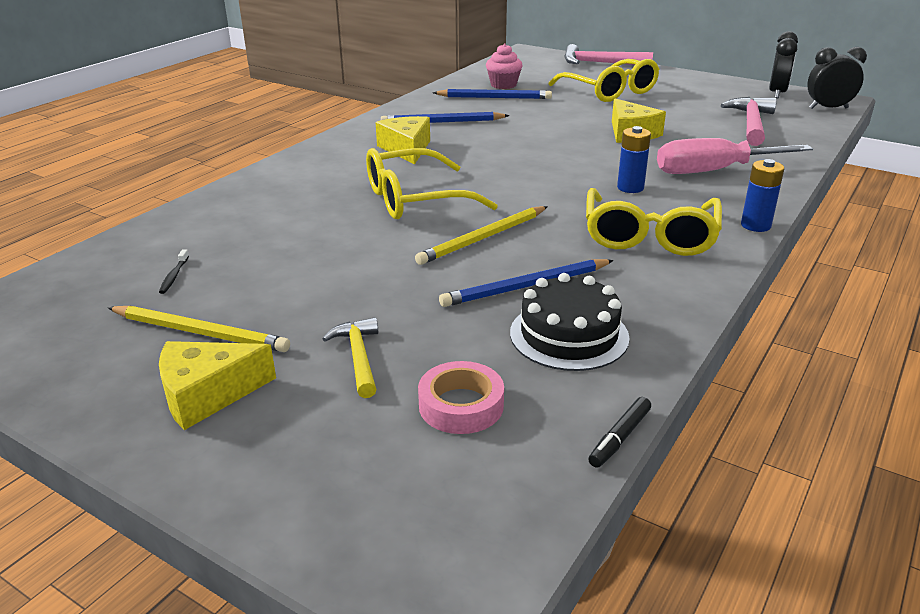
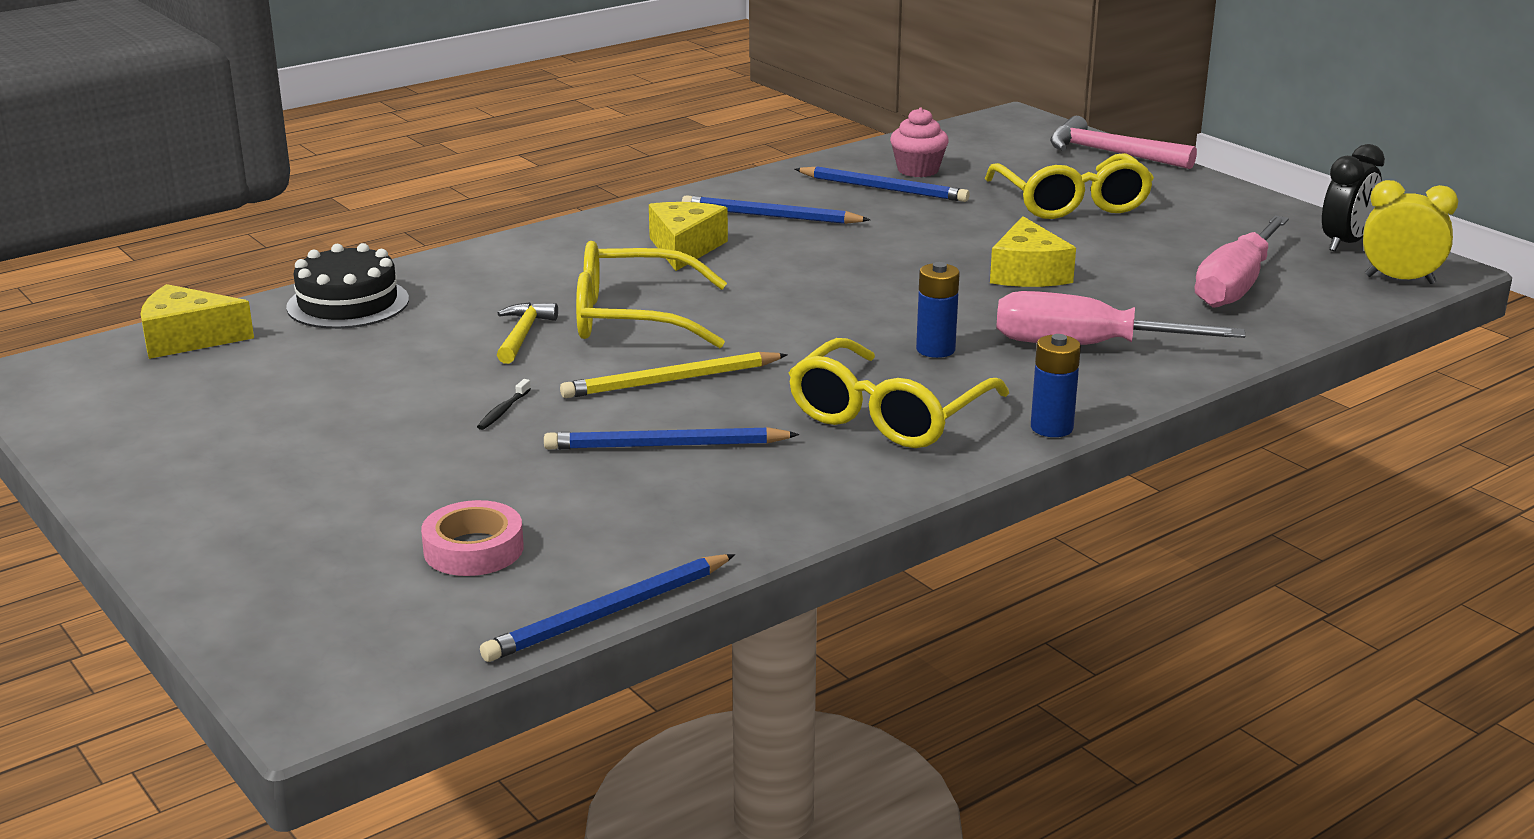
camera: 20 degrees right, 5 degrees down
yellow pencil [108,306,290,352] -> none
black toothbrush [159,249,189,294] -> black toothbrush moved to [477,379,531,430]
yellow cheese [159,341,276,430] -> yellow cheese moved to [141,284,254,359]
yellow hammer [323,317,378,398] -> yellow hammer moved to [497,302,558,364]
black cake [510,273,630,371] -> black cake moved to [286,243,409,329]
black marker [588,397,651,468] -> blue pencil [480,554,735,662]
pink hammer [721,97,777,146] -> pink screwdriver [1195,215,1289,308]
black clock [807,47,867,109] -> yellow clock [1363,180,1458,284]

